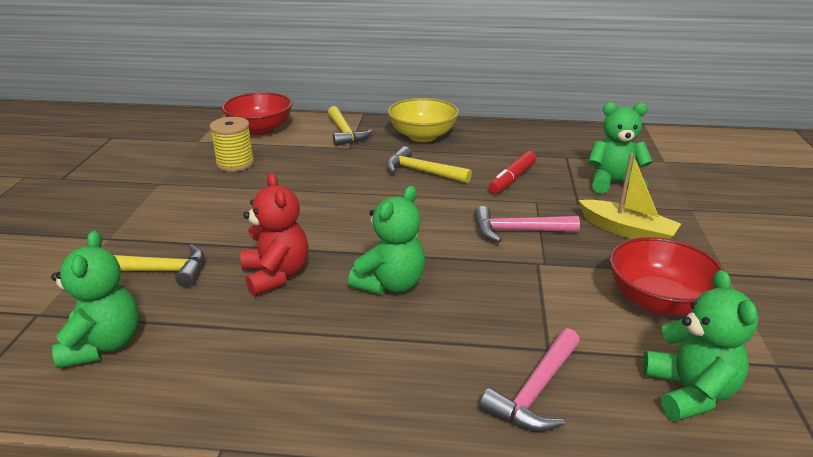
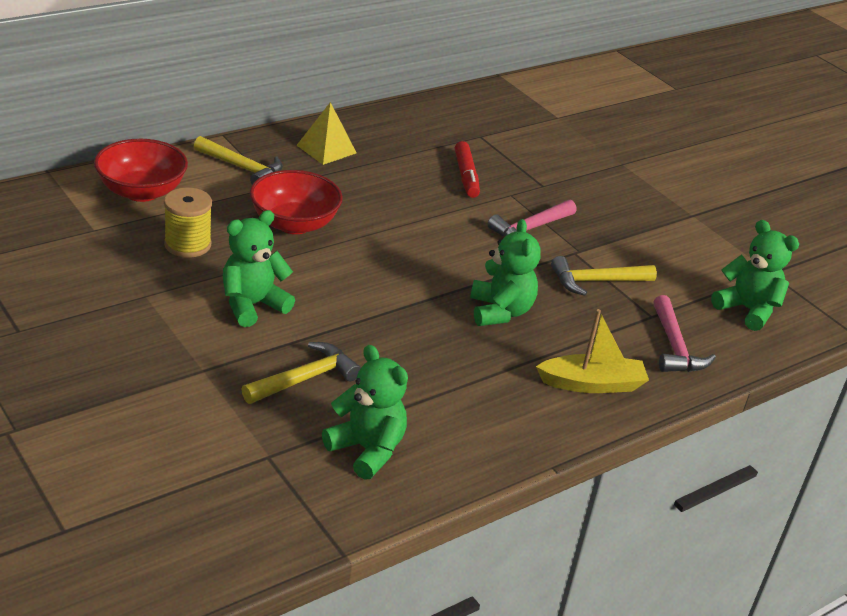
camera: 45 degrees left, 5 degrees up
red teddy bear [240,173,308,296] -> none
yellow hammer [386,146,472,184] -> yellow hammer moved to [551,256,657,296]
yellow bowl [388,98,459,142] -> yellow pyramid [296,102,357,165]
yellow boat [578,153,681,239] -> yellow boat moved to [536,309,649,393]
green teddy bear [588,102,653,193] -> green teddy bear moved to [223,210,295,327]
red bowl [609,237,725,315] -> red bowl moved to [250,170,343,234]

